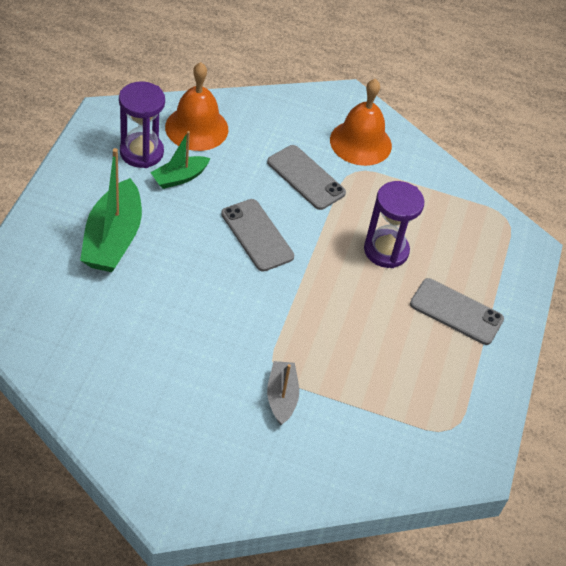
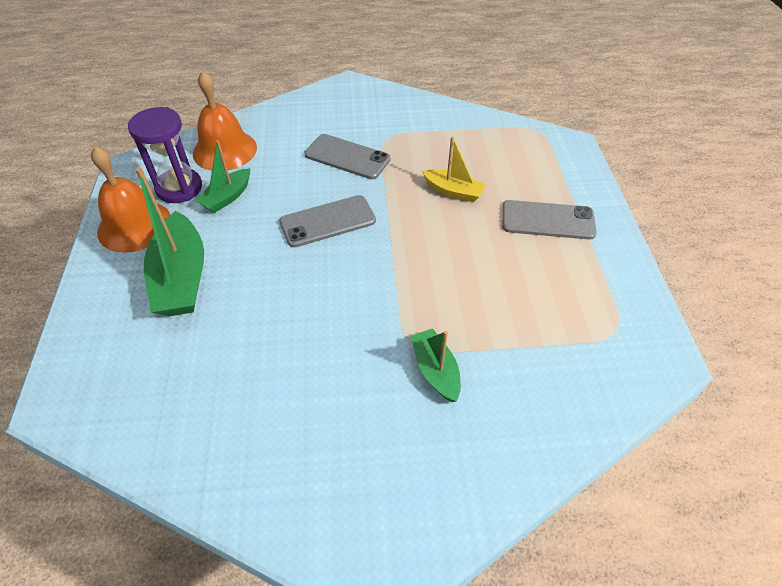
camera: 15 degrees left, 0 degrees up
grey phone [221,199,294,272] -> grey phone turned 60 degrees counterclockwise [279,195,376,247]
grey boat [267,361,299,425] -> green boat [411,329,461,402]
orange bell [330,79,392,166] -> orange bell moved to [91,146,171,253]
purple hourglass [364,181,425,268] -> yellow boat [422,136,486,202]

